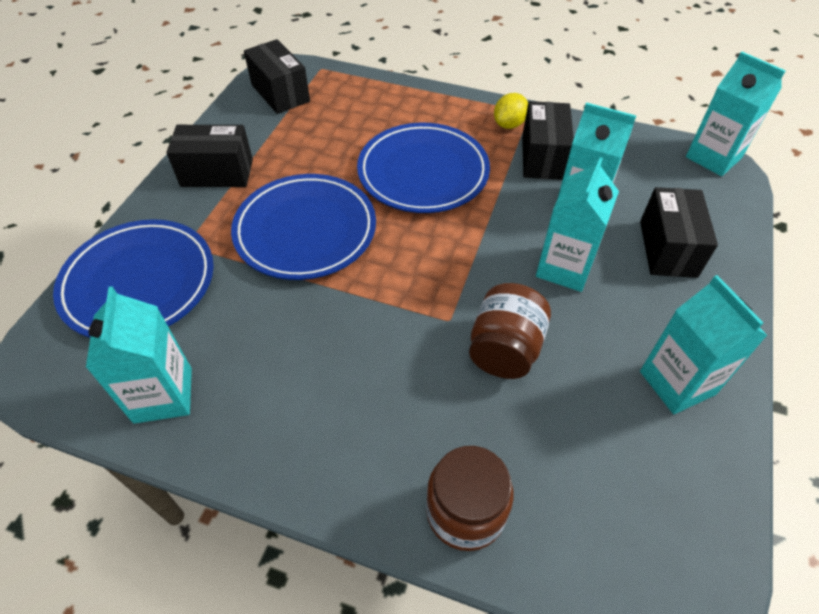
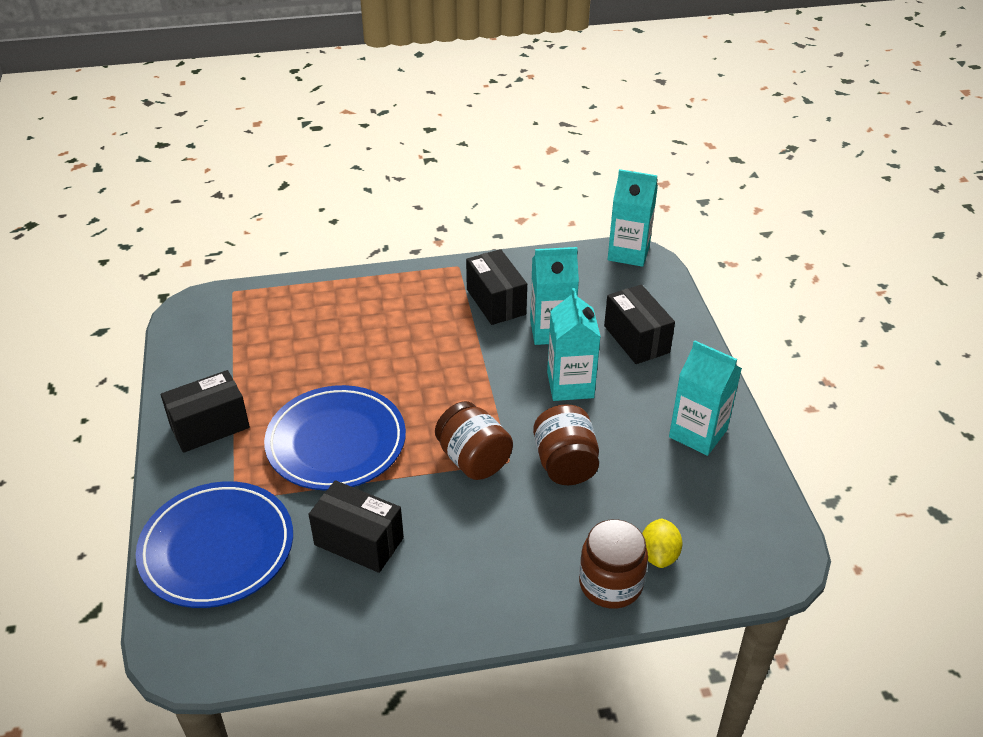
camera: 30 degrees left, 10 degrees down
turquoise carton [86,286,192,424] -> none
black box [244,39,310,114] -> black box moved to [309,480,404,573]
blue plate [357,123,490,213] -> none
yellow lemon [494,93,528,129] -> yellow lemon moved to [642,518,683,568]
none -> brown jar [435,401,513,480]

